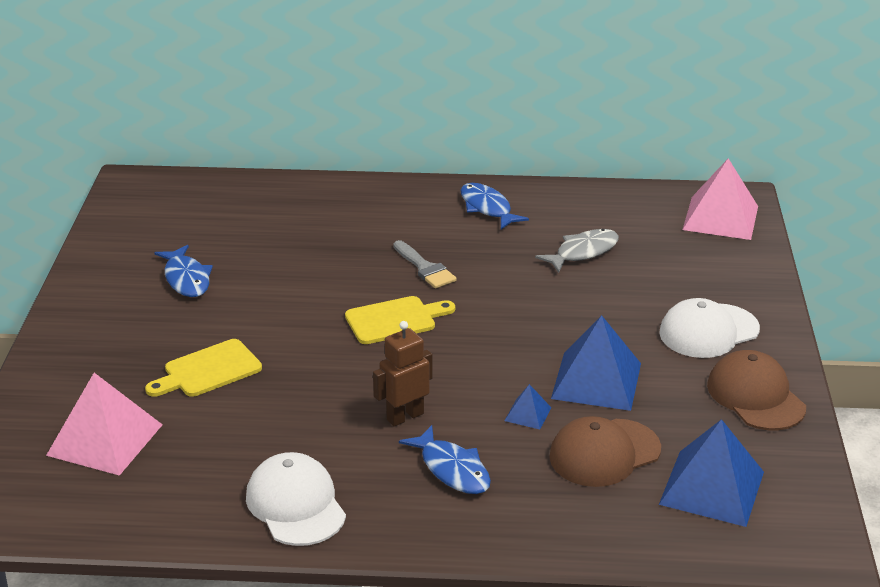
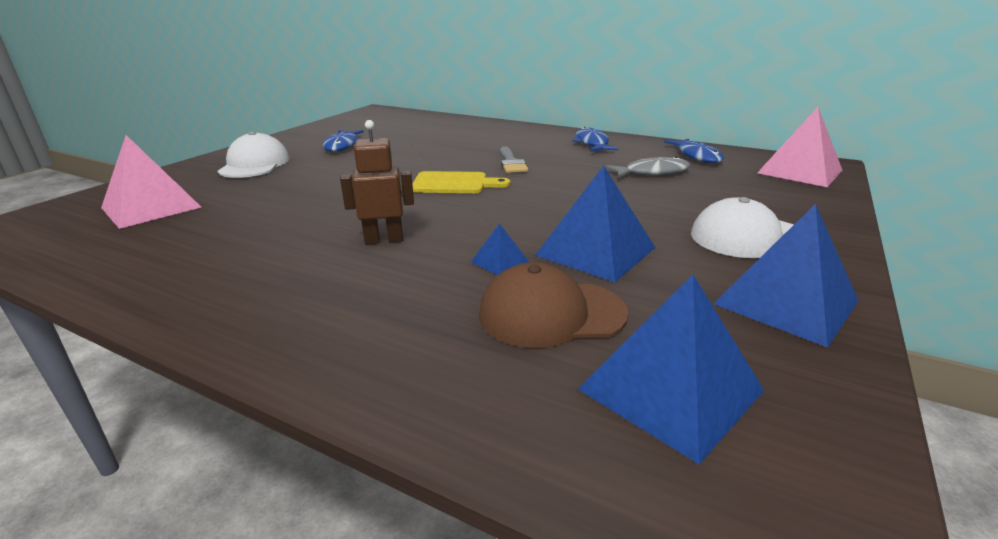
camera: 25 degrees right, 5 degrees down
yellow cutting board [145,339,262,397] -> none
white cap [246,452,346,546] -> white cap moved to [217,131,290,178]
blue fish [399,425,491,494] -> blue fish moved to [664,139,724,163]
brown cap [707,350,806,430] -> blue pyramid [713,204,859,348]

